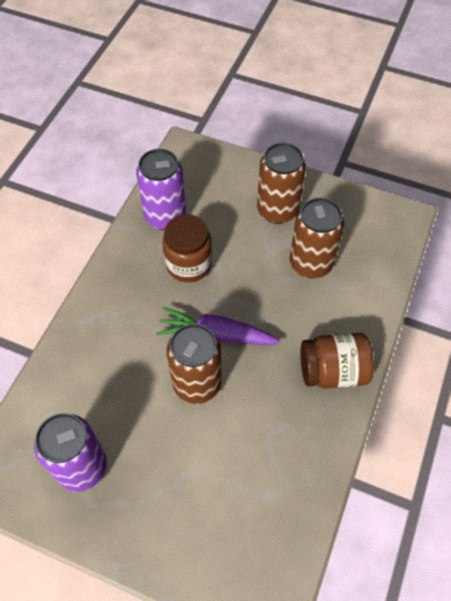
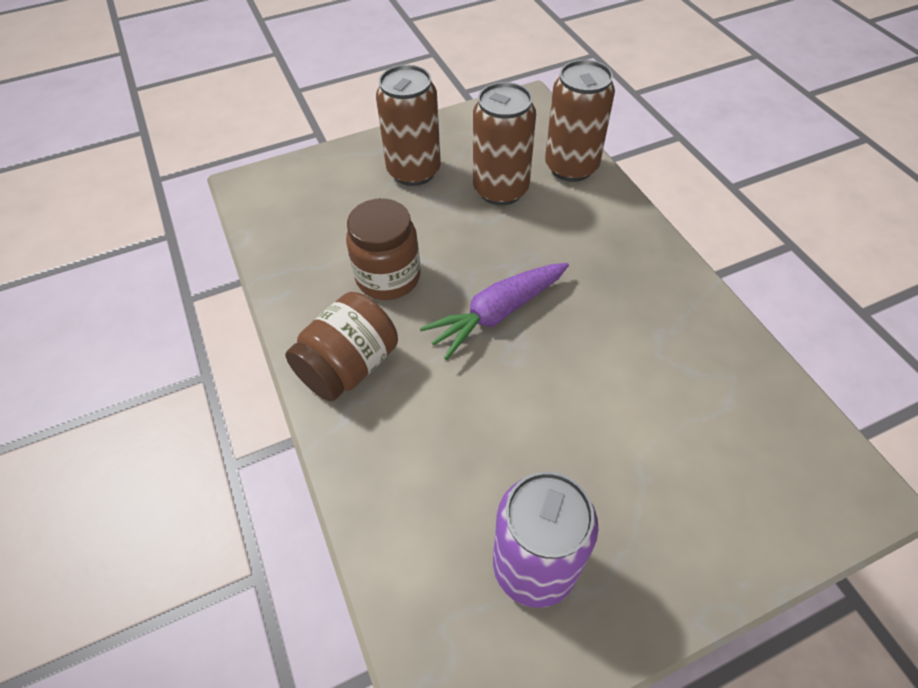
camera: 45 degrees left, 5 degrees down
purple can [136,149,186,230] -> none
brown can [167,324,222,404] -> brown can moved to [545,60,615,182]
brown jar [300,333,374,388] -> brown jar moved to [285,292,398,402]

